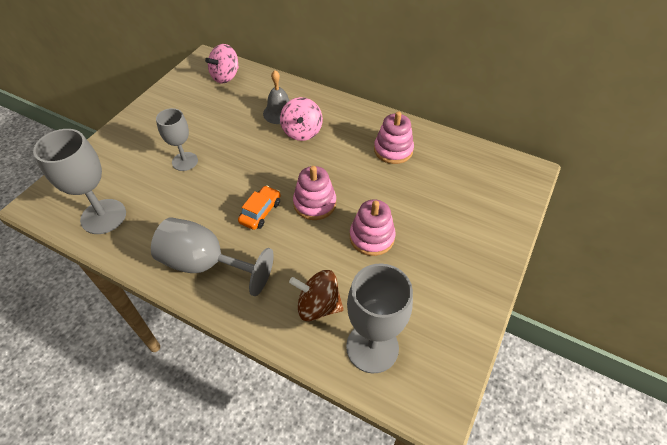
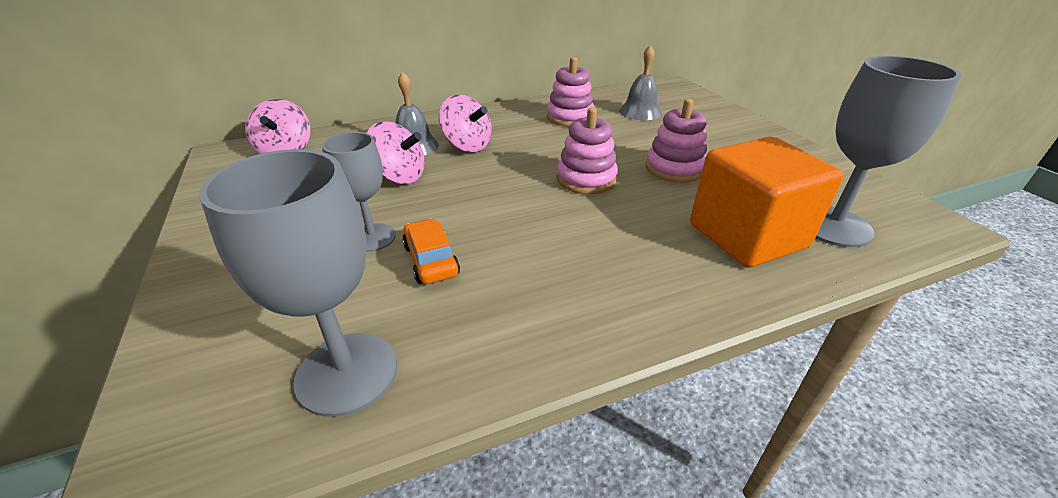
camera: 50 degrees left, 15 degrees down
grey goblet [151,217,274,296] -> none
orange car [238,186,281,230] -> orange car moved to [402,218,460,284]
brown spinning top [289,270,344,321] -> orange cube [690,137,844,267]
none -> pink spinning top [367,121,425,184]
none -> grey bell [619,45,662,120]

